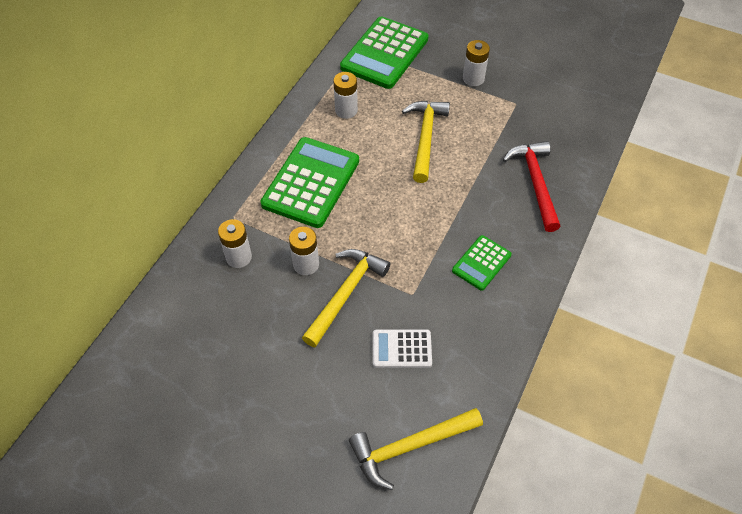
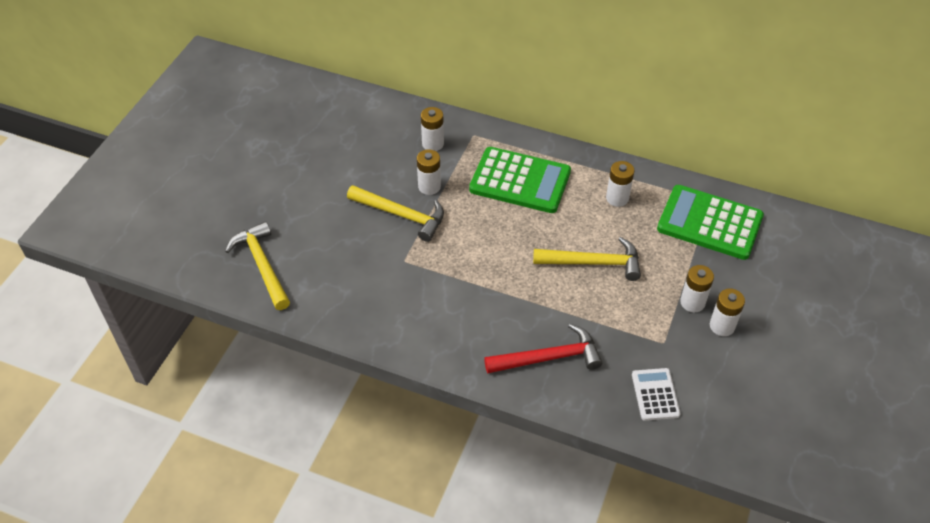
camera: 85 degrees right, 5 degrees down
white calculator [373,329,432,368] -> white calculator moved to [632,368,681,421]
green calculator [452,235,512,291] -> none
none -> white battery [710,288,745,336]

